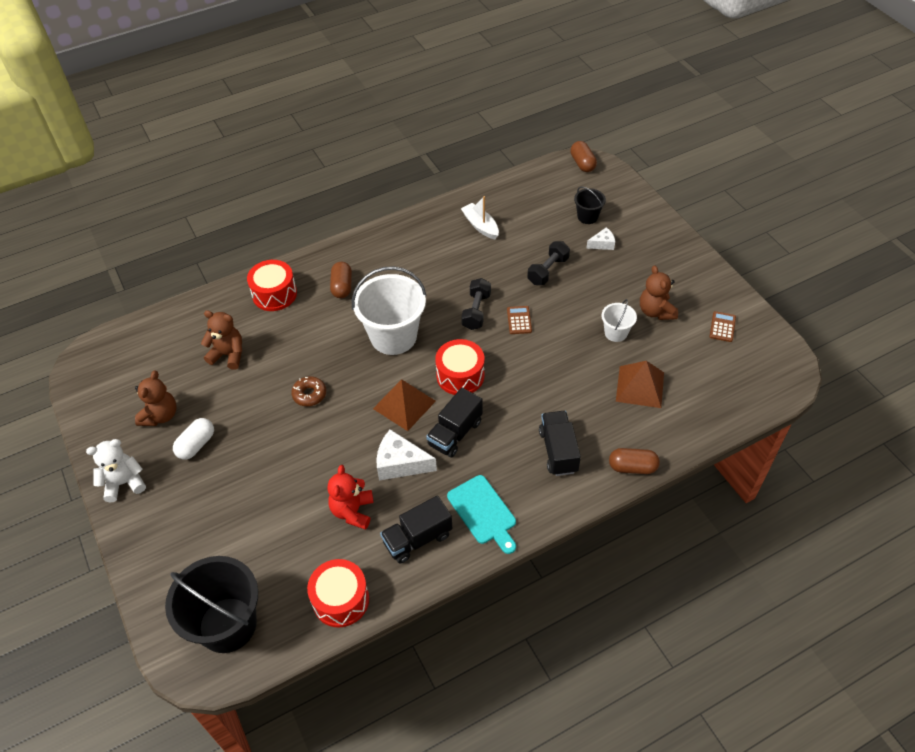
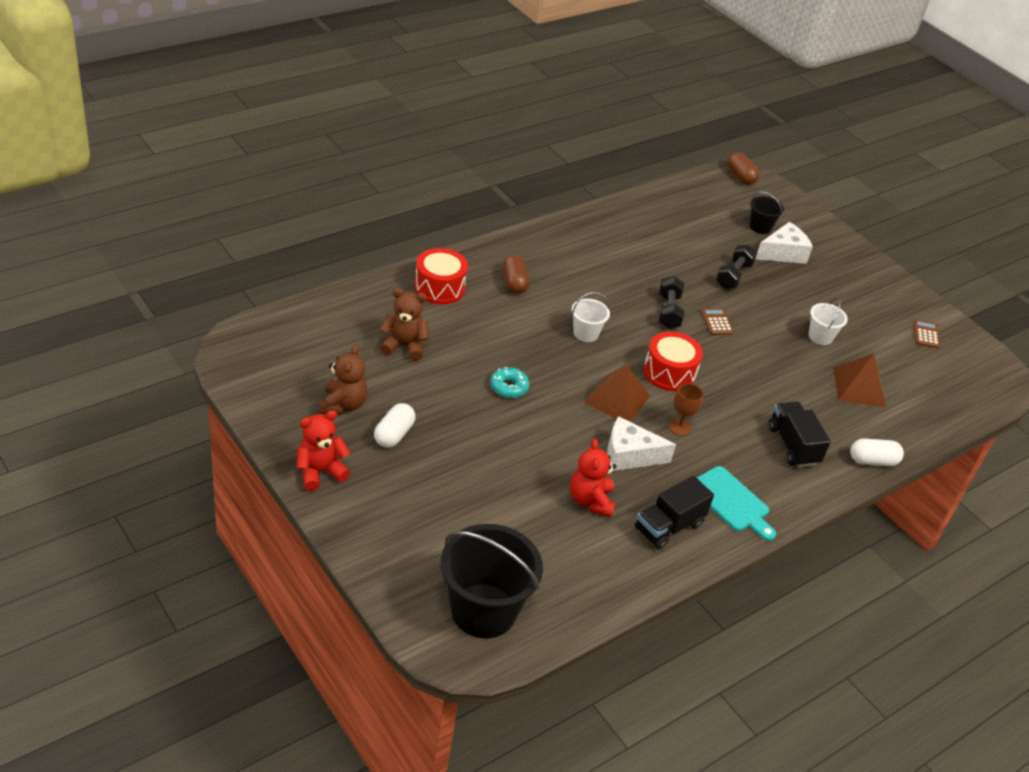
camera: 15 degrees left, 10 degrees down
white teddy bear [86,439,146,502] -> red teddy bear [297,410,350,491]
brown donut [291,376,326,406] -> turquoise donut [490,367,530,398]
red drum [307,559,369,627] -> none
white bucket [352,266,427,355] -> white bucket [572,292,610,342], size x0.49
black truck [426,388,483,457] -> brown goblet [669,383,703,436]
white boat [461,196,499,240] -> none
white cheese [586,227,615,250] -> white cheese [756,222,813,264], size x1.77
brown capsule [609,448,660,474] -> white capsule [850,438,904,466]
brown teddy bear [640,266,678,320] -> none

